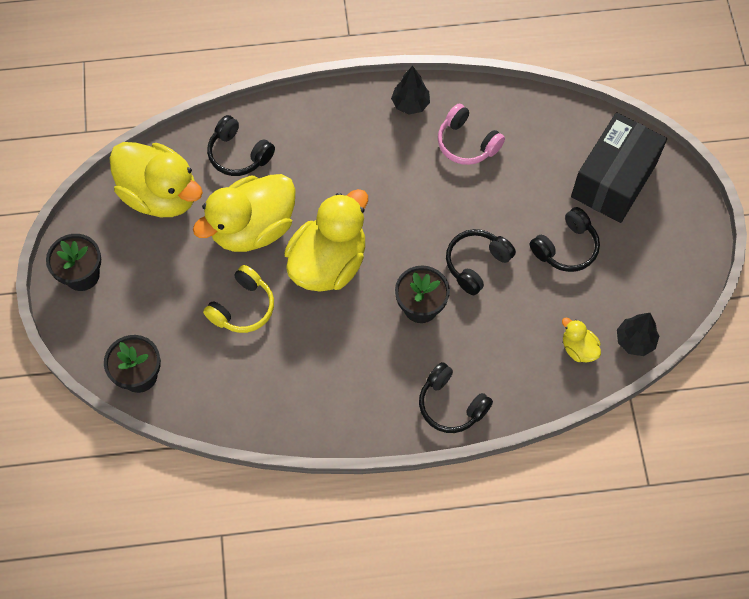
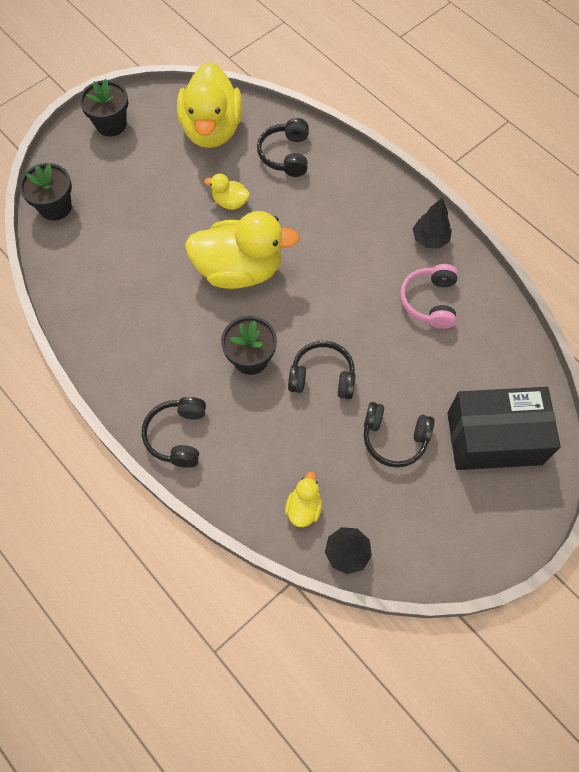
camera: 55 degrees right, 0 degrees up
yellow duck [193,174,296,252] -> yellow duck [204,174,250,210], size x0.44
yellow headphones [203,265,274,333] -> none

